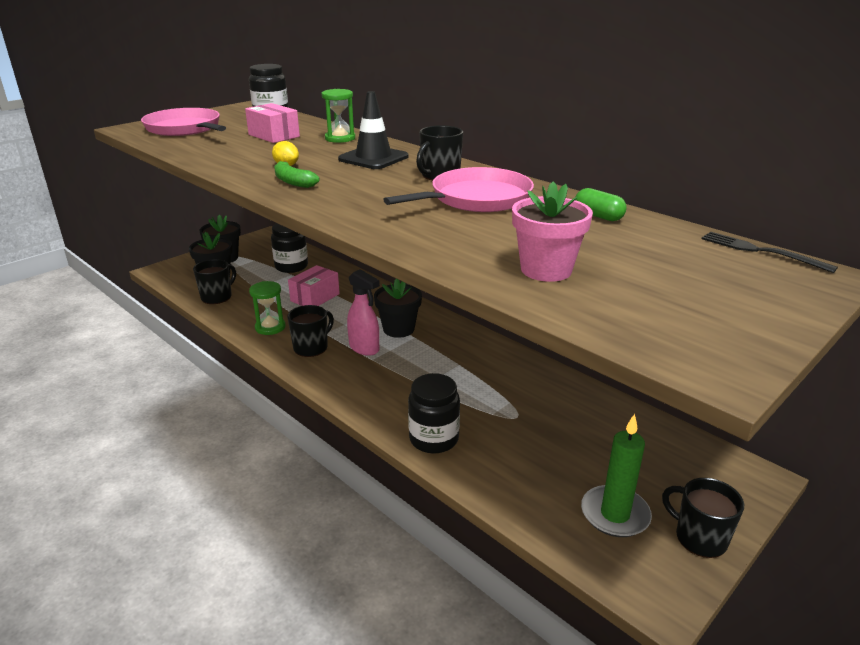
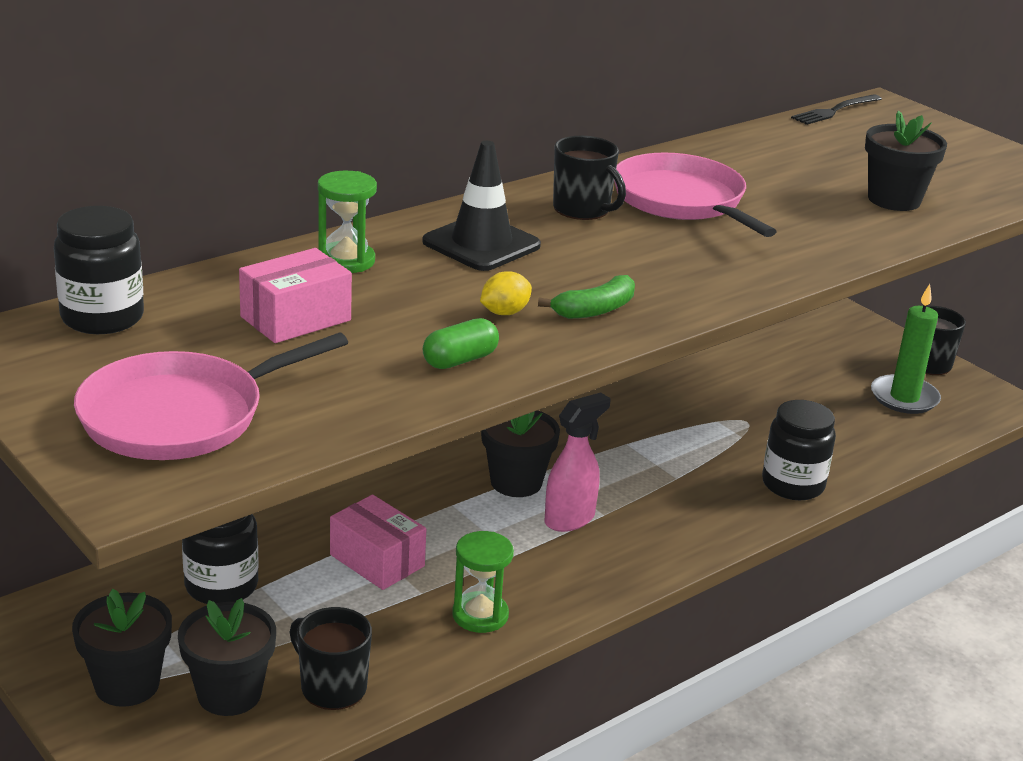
camera: 85 degrees left, 0 degrees up
black mug [287,305,334,357] -> none
pink flower pot [512,182,593,282] -> black flower pot [865,111,947,211]
green capsule [575,188,627,221] -> green capsule moved to [423,318,499,369]

